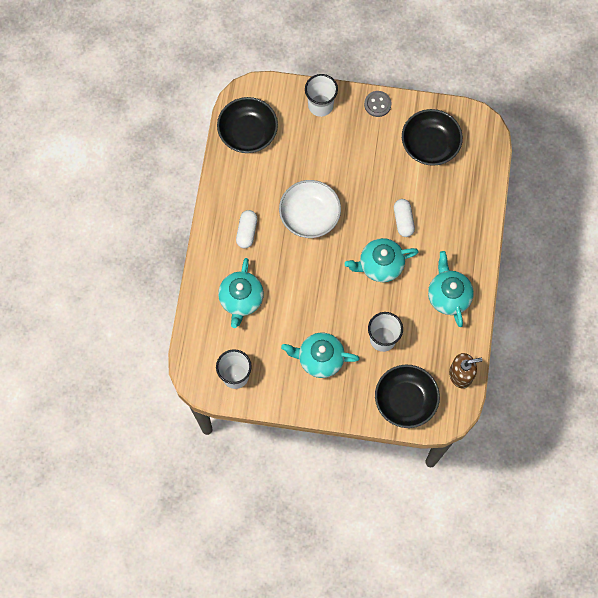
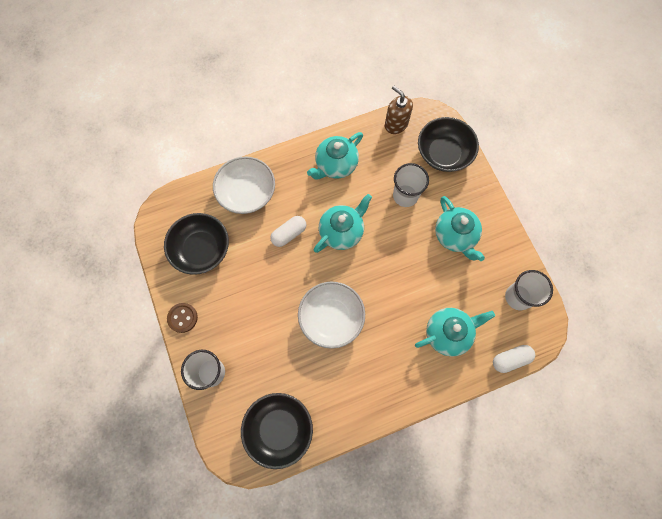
camera: 120 degrees left, 0 degrees up
white capsule [236,210,257,249] -> white capsule moved to [493,345,535,373]
turquoise teapot [345,238,419,282] -> turquoise teapot turned 90 degrees counterclockwise [314,194,372,253]
grey button [364,91,392,117] -> brown button [167,303,198,333]
none -> white bowl [213,156,275,214]

